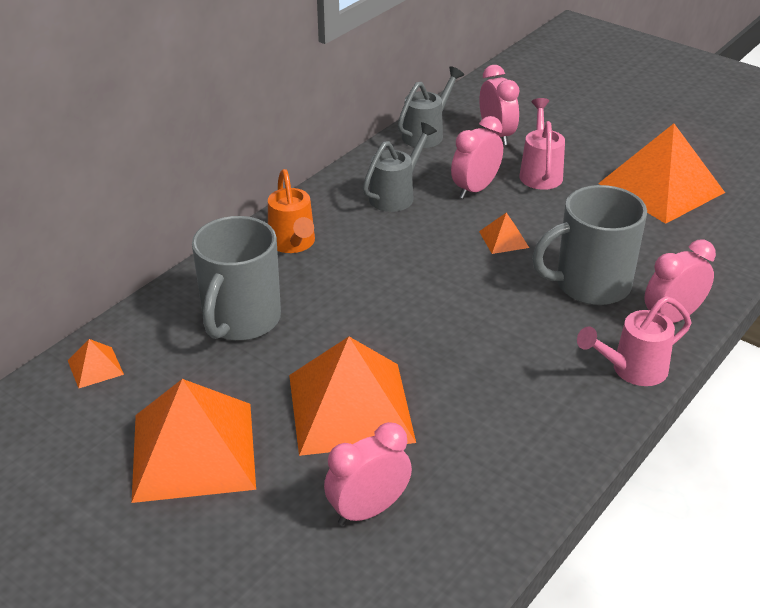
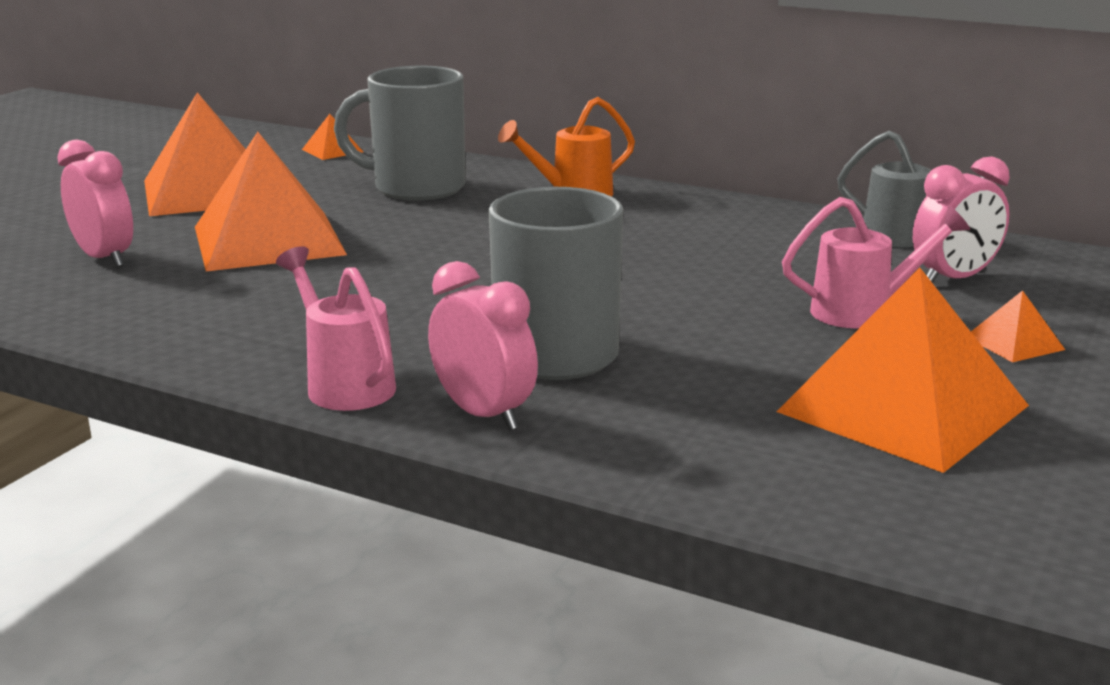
camera: 80 degrees right, 15 degrees down
grey watering can [363,122,437,212] -> none
pink clock [451,116,503,199] -> none
orange pyramid [479,213,529,254] -> orange pyramid moved to [971,290,1065,362]

